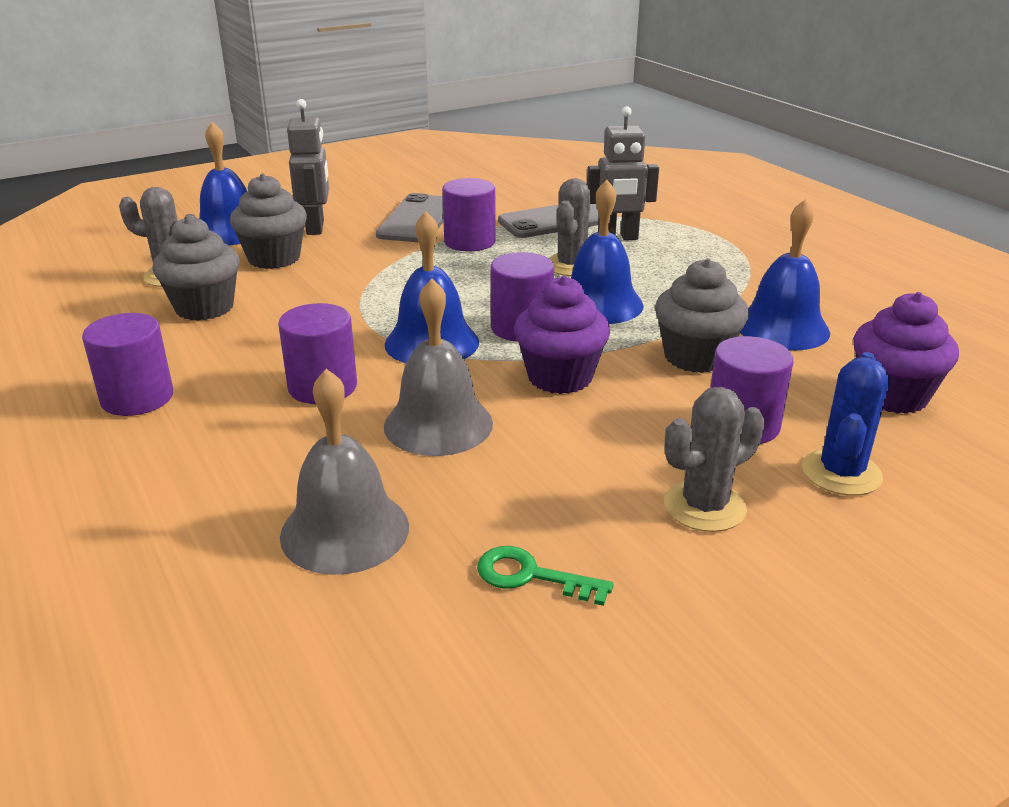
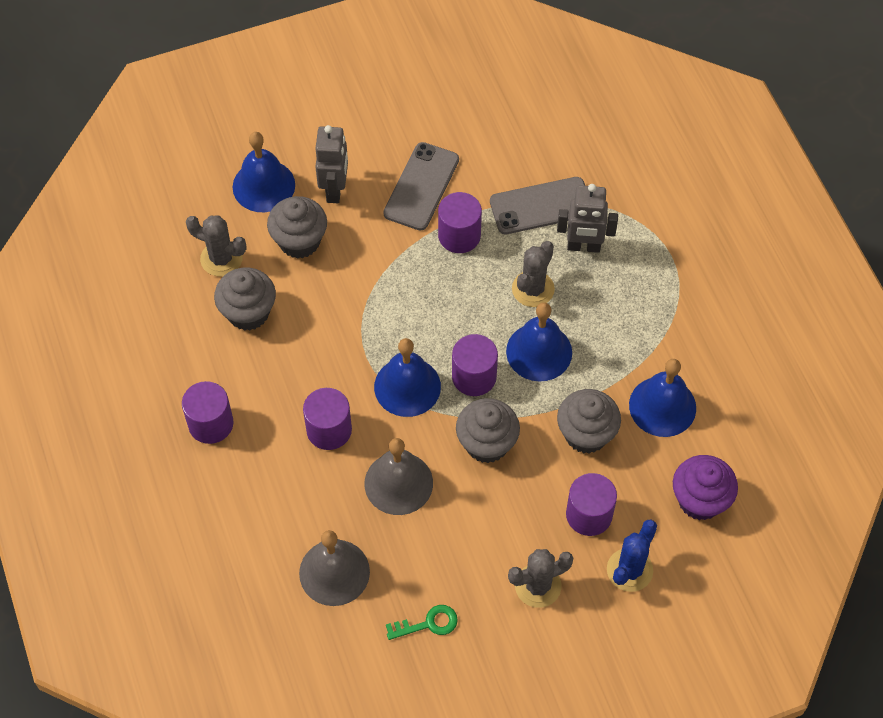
camera: 10 degrees right, 30 degrees up
green key [477,546,614,606] -> green key turned 135 degrees clockwise [386,605,458,640]
purple cupcake [514,276,610,394] -> grey cupcake [456,398,520,463]

